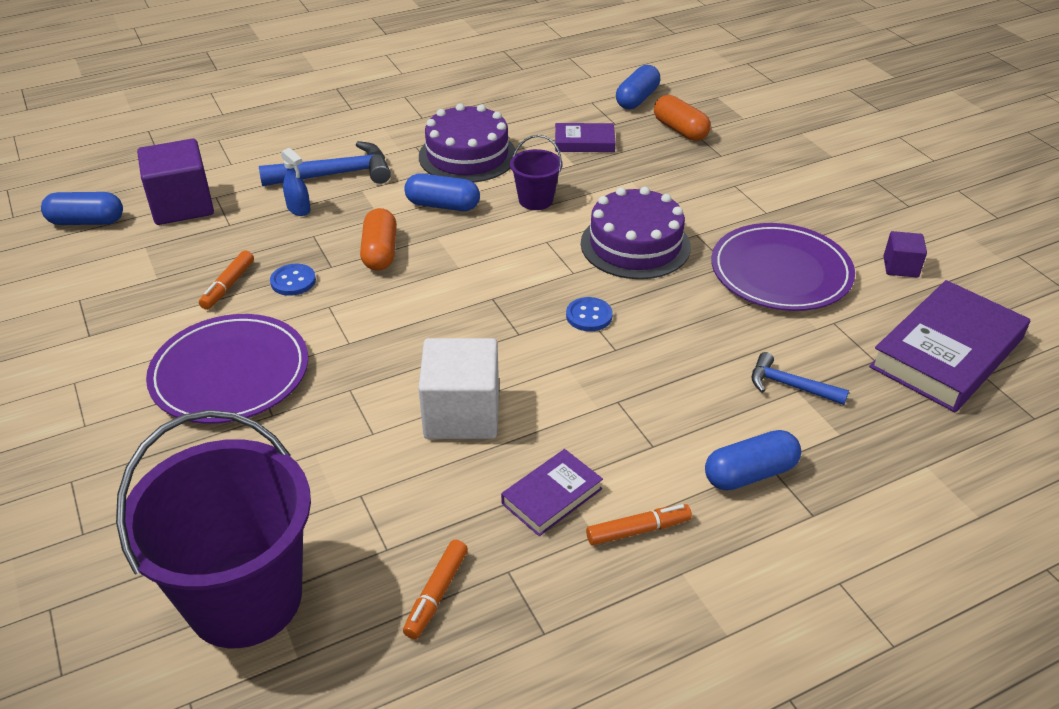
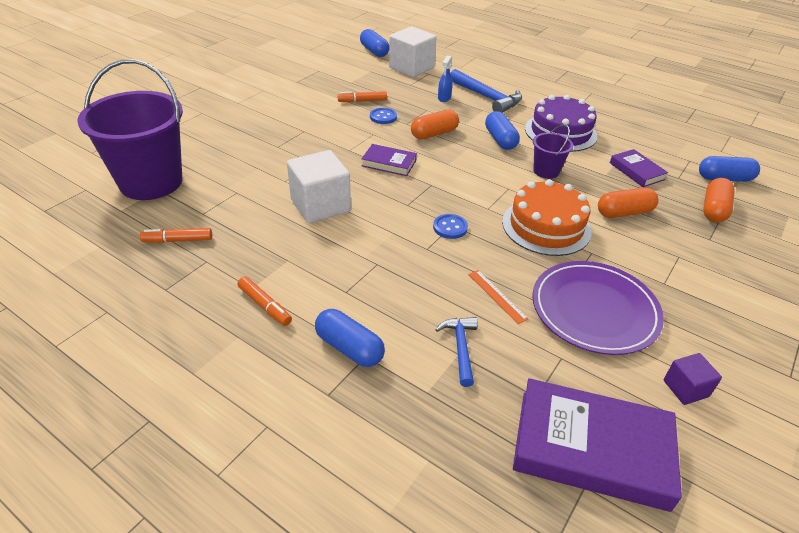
camera: 60 degrees right, 0 degrees up
purple cube [137,139,214,225] -> white cube [389,27,437,77]
purple plate [146,314,308,424] -> none
purple book [501,449,603,536] -> purple book moved to [361,144,417,176]
purple cake [581,187,691,279] -> orange cake [502,179,592,256]
none -> orange ruler [468,270,528,324]
none -> orange capsule [598,188,659,218]

